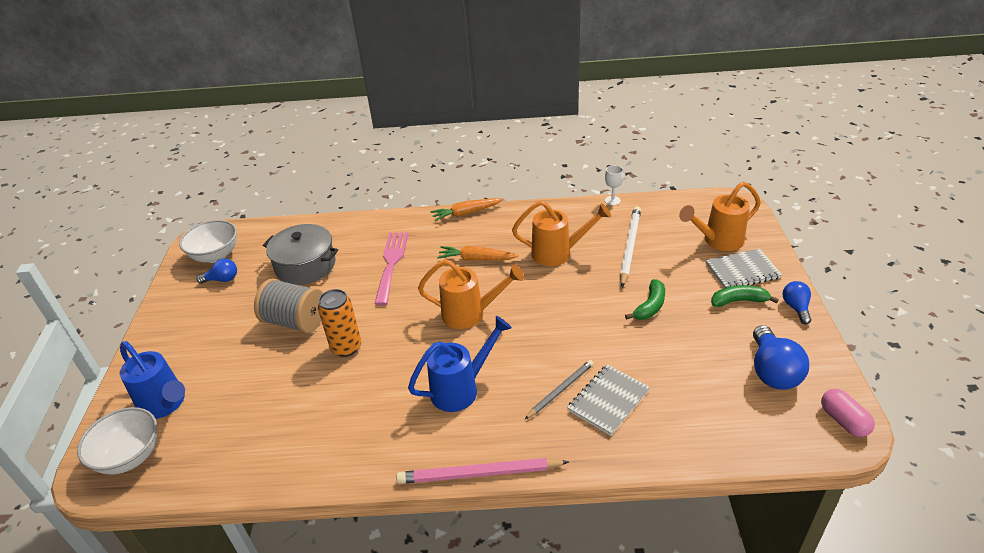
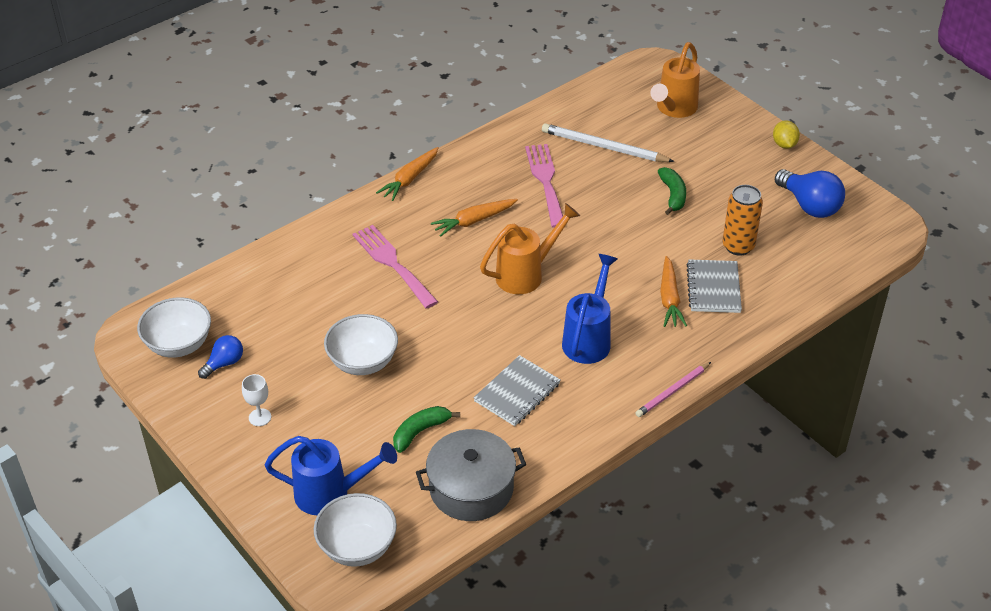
camera: 40 degrees left, 5 degrees up
grey spool [254,278,323,333] -> white bowl [324,314,398,375]
grey pot [263,224,338,285] -> grey pot moved to [416,429,526,521]
orange can [318,289,361,357] -> orange can moved to [723,185,763,256]
pink pencil [396,458,569,484] -> pink pencil [635,362,711,417], size x0.64
orange watering can [512,201,611,266] -> pink fork [525,144,563,228]
grey pencil [525,360,594,419] -> orange carrot [660,256,687,327]
white goblet [605,165,623,206] -> white goblet moved to [242,374,271,426]
white pencil [620,206,641,287] -> white pencil turned 45 degrees counterclockwise [542,123,675,162]
grey notebook [706,249,782,288] -> grey notebook moved to [474,355,560,426]
green banana [711,285,779,307] -> green banana moved to [393,406,460,453]
blue light bulb [783,281,811,325] -> yellow lemon [773,120,800,149]
pink capsule [821,389,875,437] -> none

